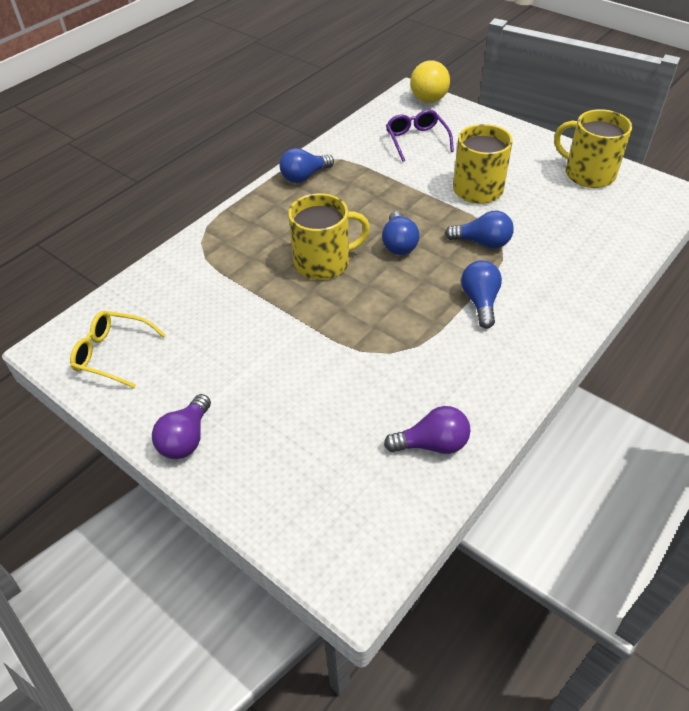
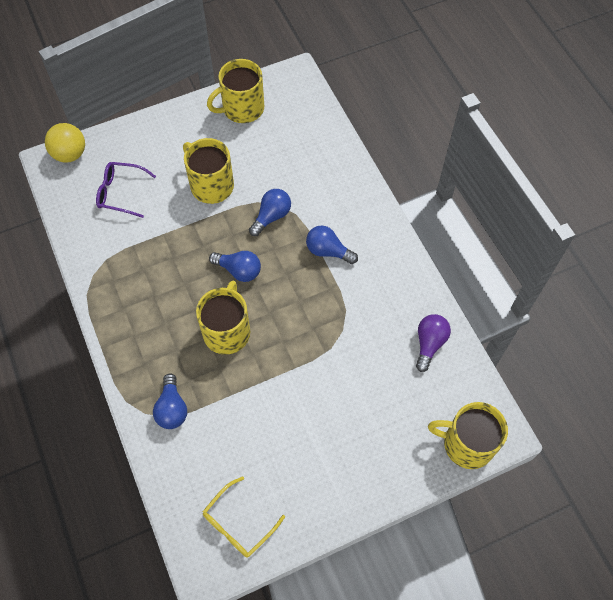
camera: 65 degrees left, 15 degrees up
purple light bulb [152,394,211,459] -> none
blue light bulb [279,148,334,183] -> blue light bulb moved to [153,373,187,429]
none -> yellow mug [428,402,508,469]

